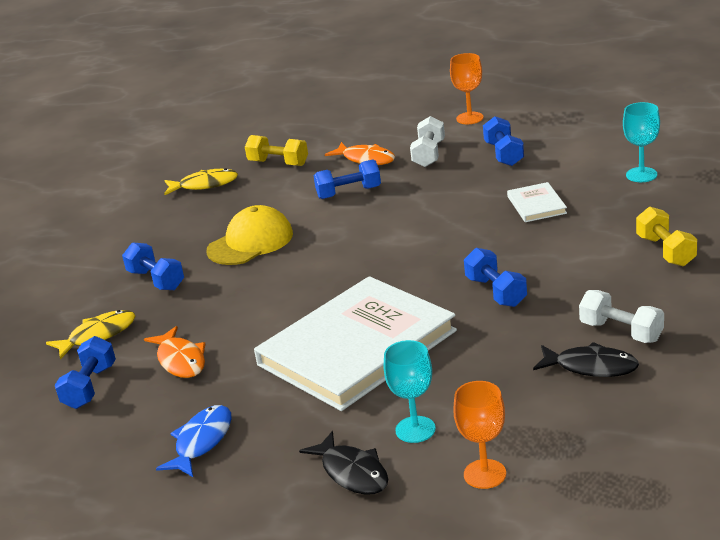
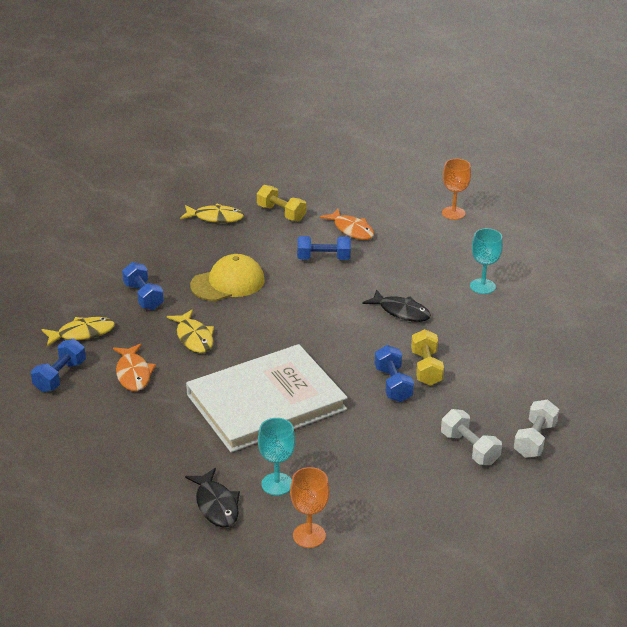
camera: 10 degrees right, 5 degrees up
blue fish [156,405,232,477] -> none
white dumbbell [410,116,445,167] -> white dumbbell moved to [514,400,559,458]
blue dumbbell [483,116,524,166] -> none
white book [507,182,567,222] -> none
black fish [533,342,639,377] -> black fish moved to [362,289,431,322]
turquoise goblet [623,102,660,182] -> turquoise goblet moved to [470,228,503,294]
yellow dumbbell [636,207,697,266] -> yellow dumbbell moved to [411,329,444,386]
none -> yellow fish [167,309,214,353]

